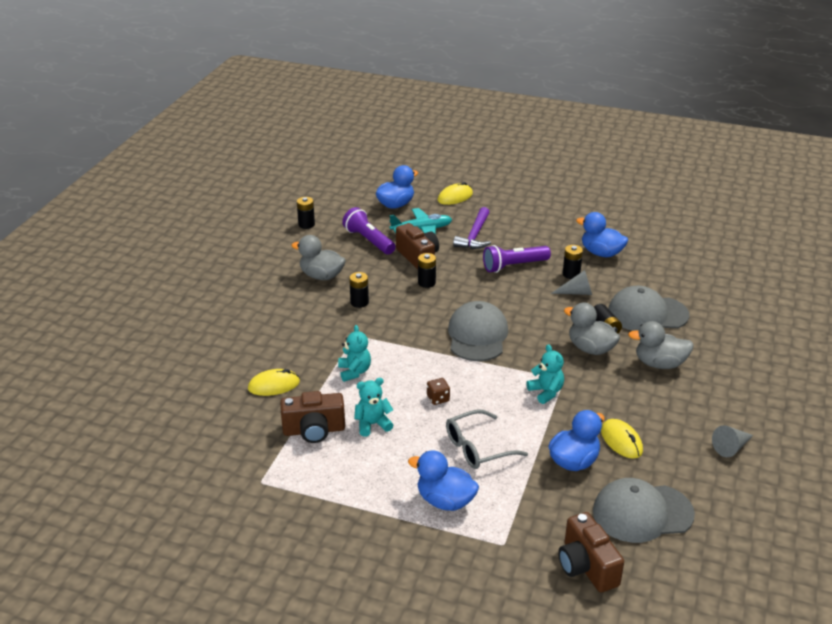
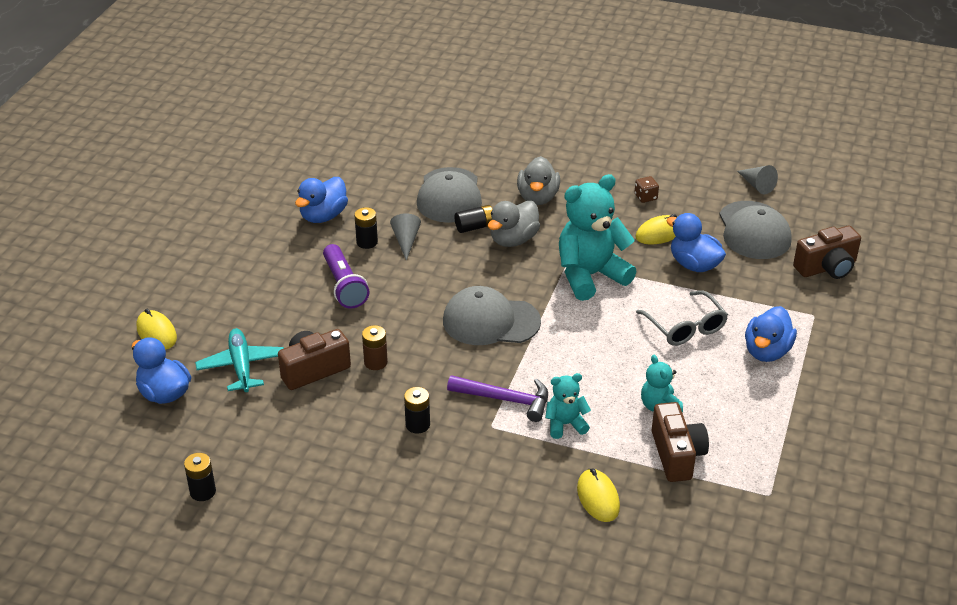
camera: 90 degrees left, 5 degrees up
grey duck [291,235,346,280] -> none
purple flashlight [342,207,396,255] -> none
black battery [418,253,436,288] -> brown battery [362,325,388,370]
brown dice [427,378,450,405] -> brown dice moved to [635,176,659,203]
purple hammer [453,207,491,249] -> purple hammer moved to [447,375,548,422]
turquoise teddy bear [527,344,564,404] -> turquoise teddy bear [559,174,637,301], size x1.99
grey cone [712,425,753,457] -> grey cone moved to [737,165,778,195]

